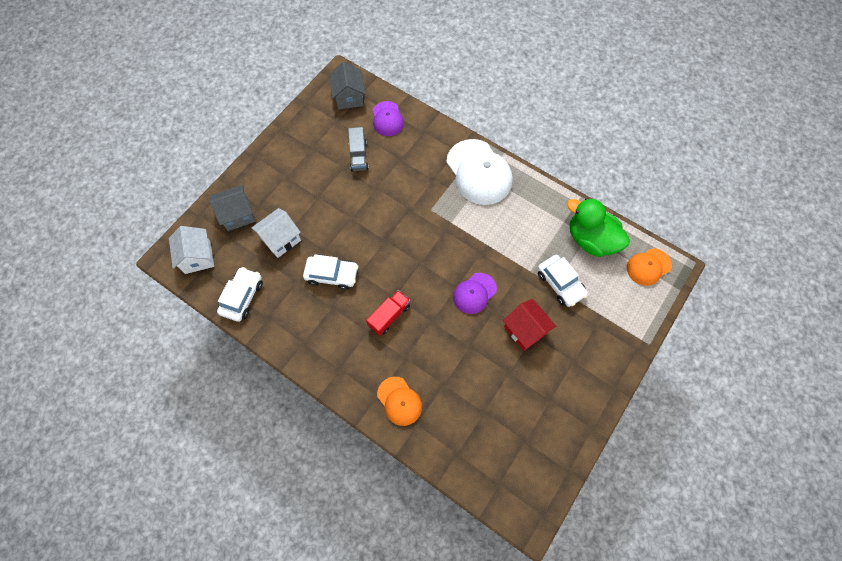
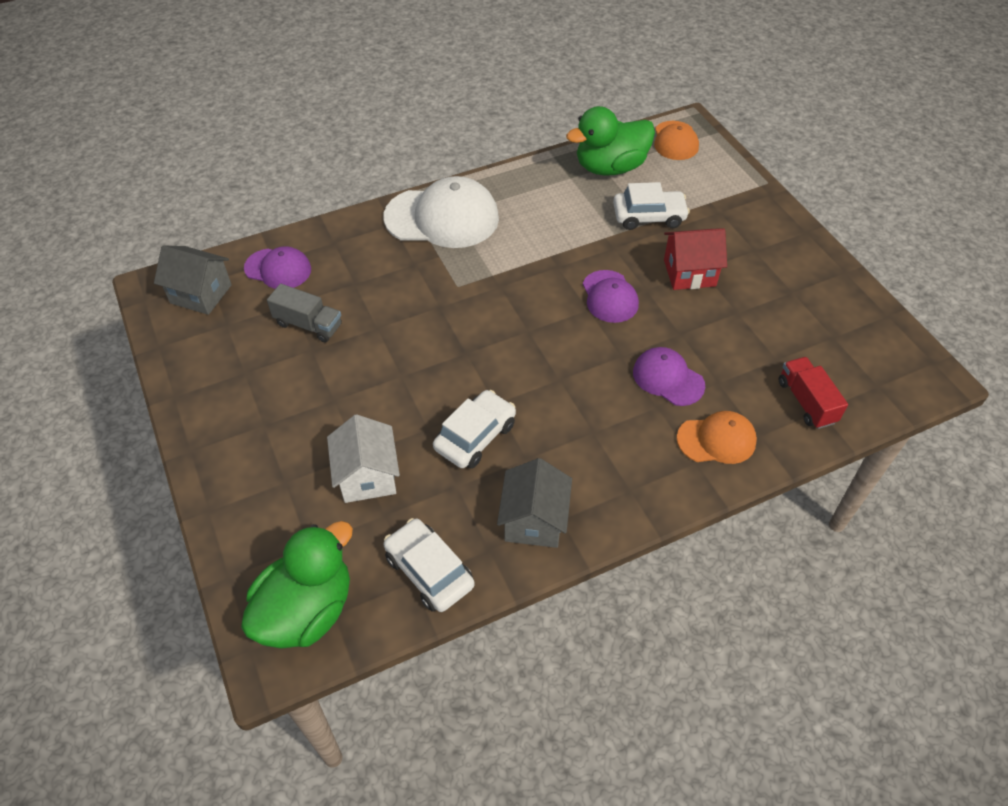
camera: 60 degrees left, 15 degrees down
white house [169,226,214,274] -> green duck [241,521,353,649]
grey house [209,185,256,231] -> grey house moved to [497,458,572,548]
red truck [366,290,410,336] -> red truck moved to [779,357,848,429]
none -> purple cap [633,347,705,406]

